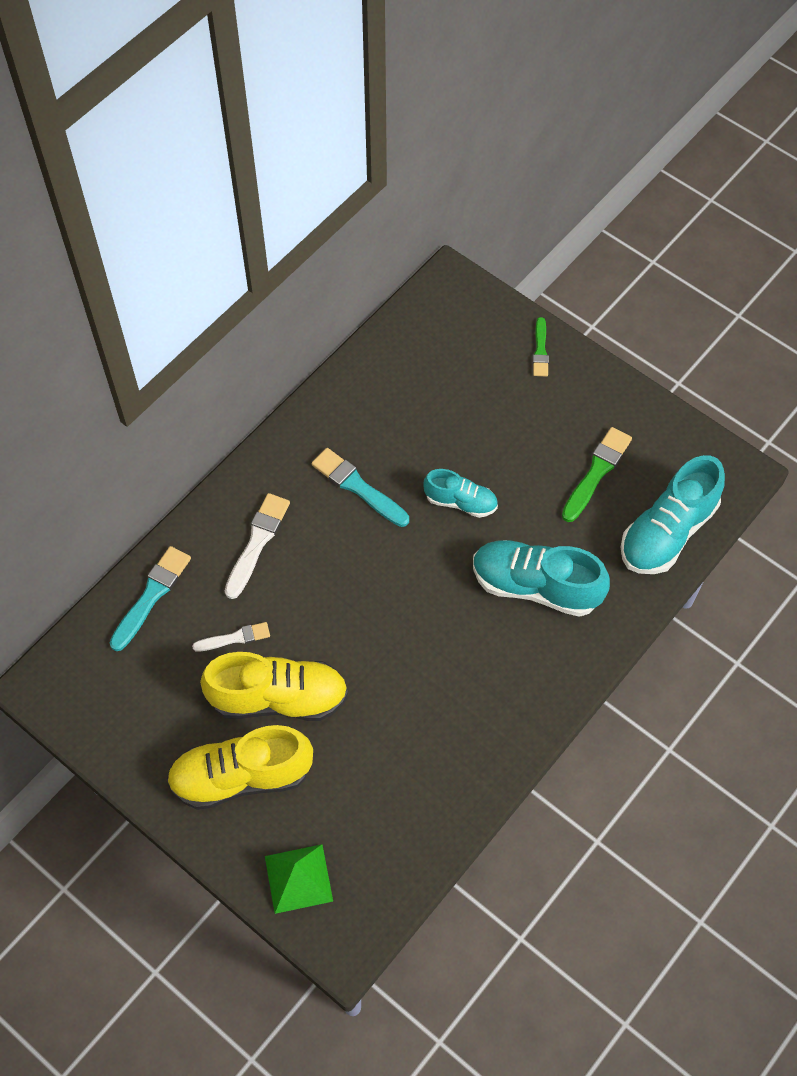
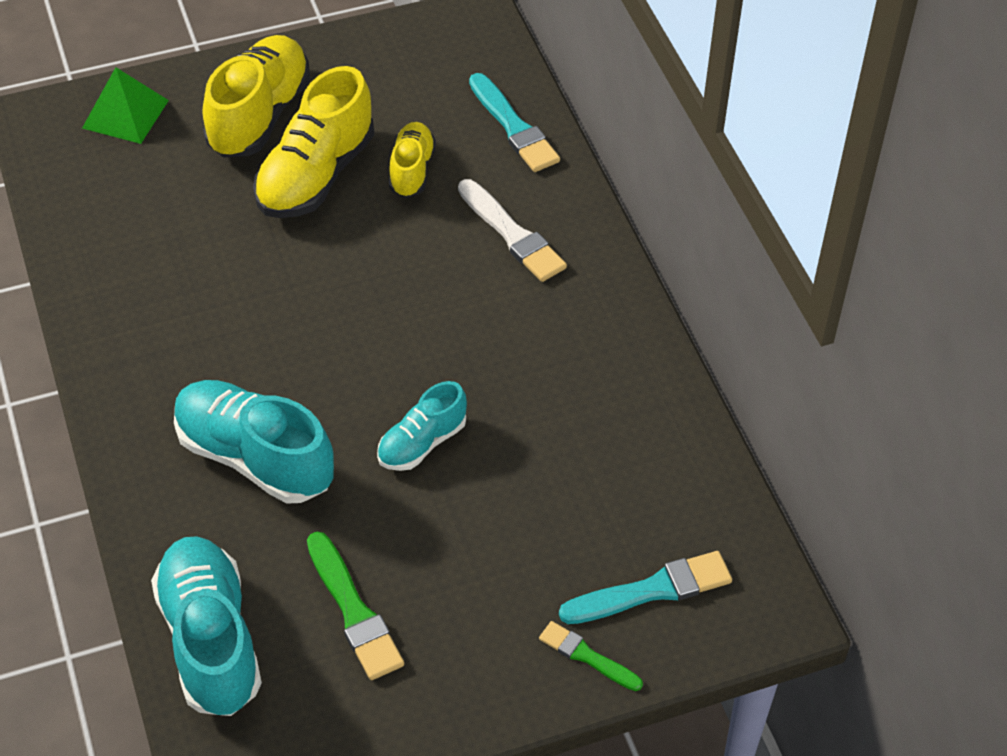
camera: 120 degrees right, 10 degrees down
white brush [192,622,270,652] -> yellow shoe [389,122,436,198]
turquoise brush [312,448,409,527] -> turquoise brush moved to [559,551,732,624]
turquoise shoe [473,540,610,617] -> turquoise shoe turned 105 degrees counterclockwise [174,380,334,504]

